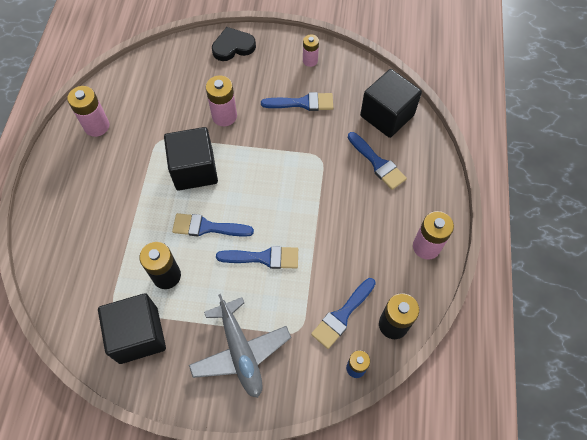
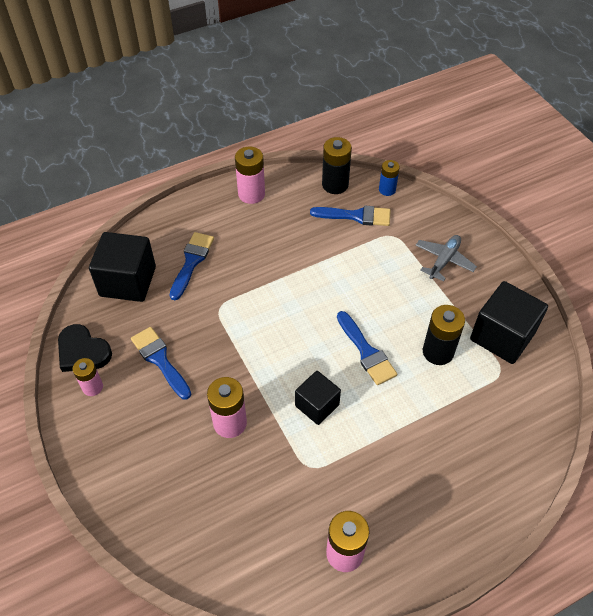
camera: 125 degrees left, 10 degrees down
black cube [164,127,218,191] -> black cube [295,371,341,425], size x0.62
grey plane [189,294,291,398] -> grey plane [415,235,477,282], size x0.65
black heart [212,27,256,61] -> black heart moved to [58,324,112,372]
blue brush [216,246,298,269] -> none

